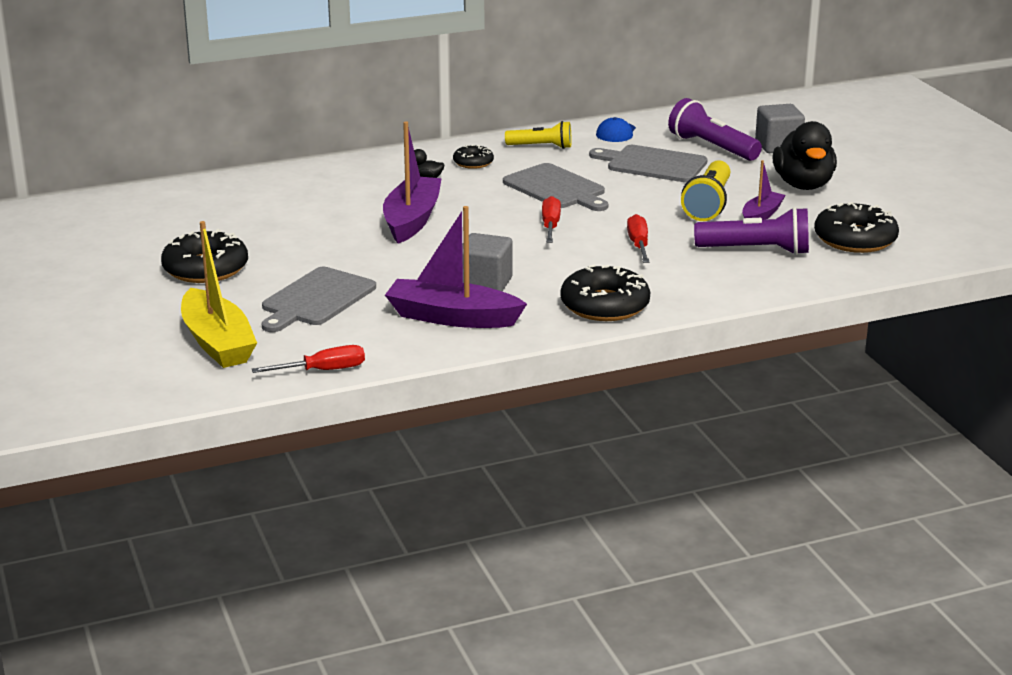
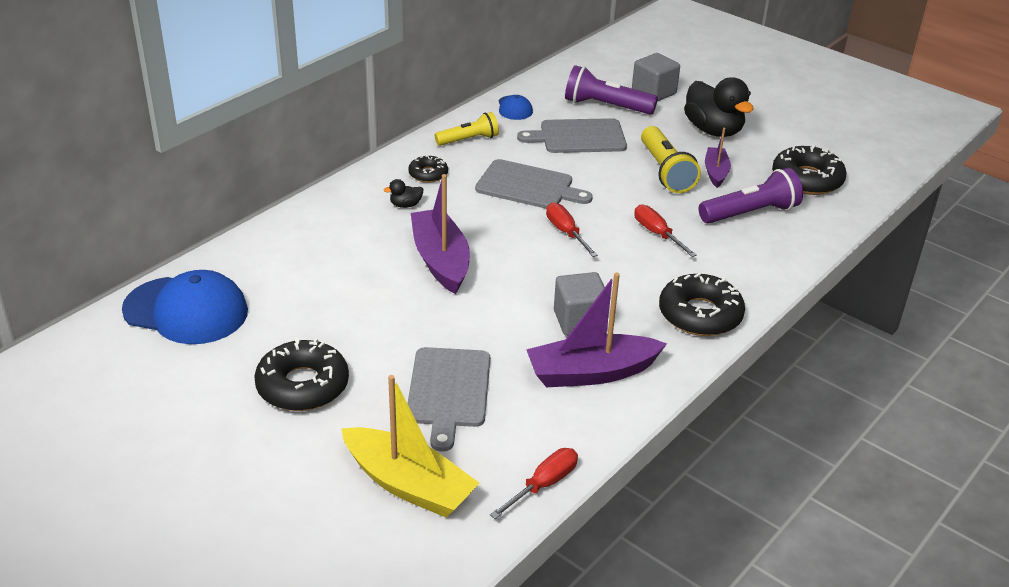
camera: 30 degrees left, 10 degrees up
none -> blue cap [122,270,248,344]

